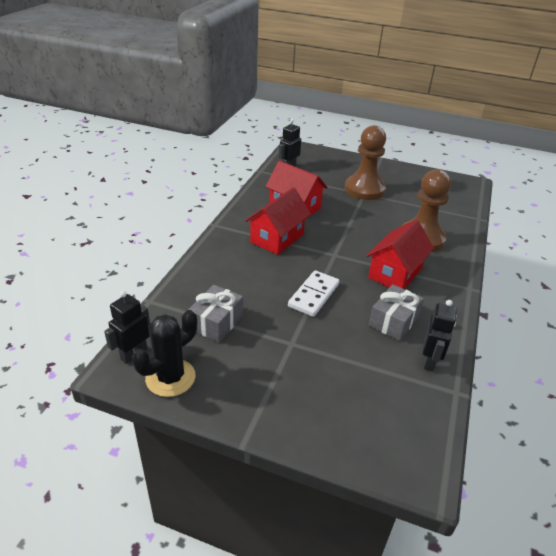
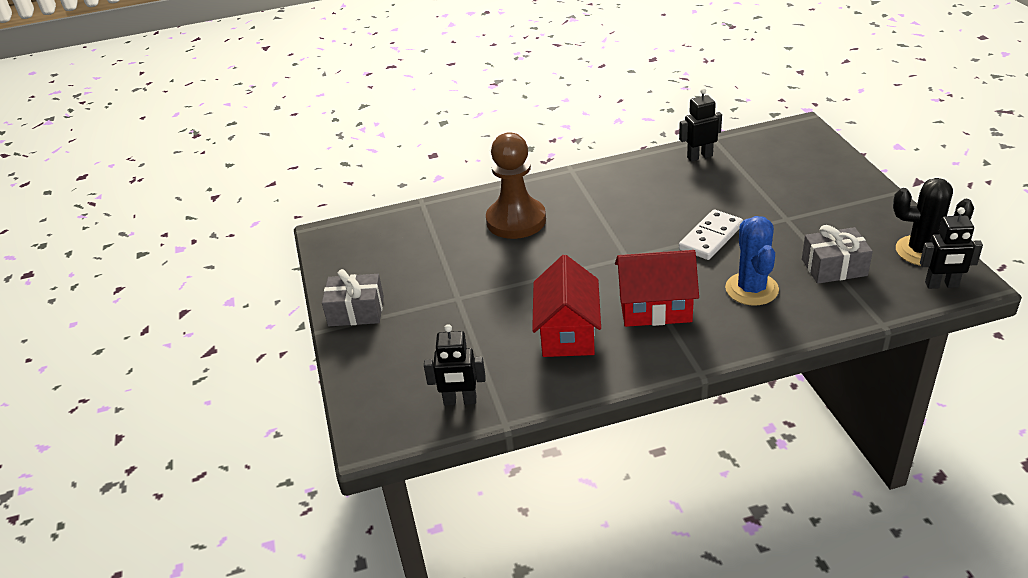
camera: 120 degrees left, 0 degrees up
white domino [288,270,339,317] -> white domino turned 45 degrees counterclockwise [679,209,743,260]
brown pawn [345,125,386,200] -> none
red house [366,220,434,289] -> none
grey gift [369,284,424,341] -> grey gift moved to [322,269,384,326]
none -> blue cactus [725,216,779,306]

